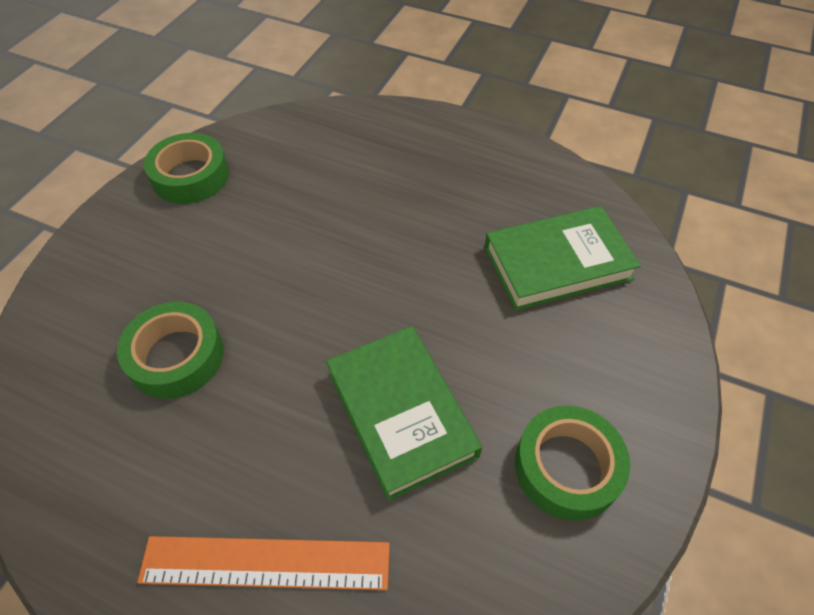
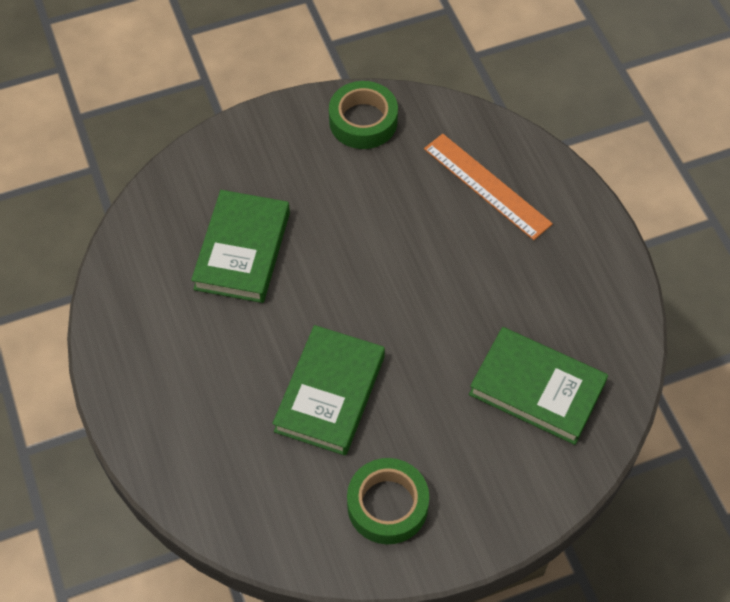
camera: 45 degrees right, 5 degrees up
green tape [117,302,224,399] -> green book [191,190,290,303]
orange ruler [137,536,390,590] -> orange ruler moved to [424,134,553,240]

